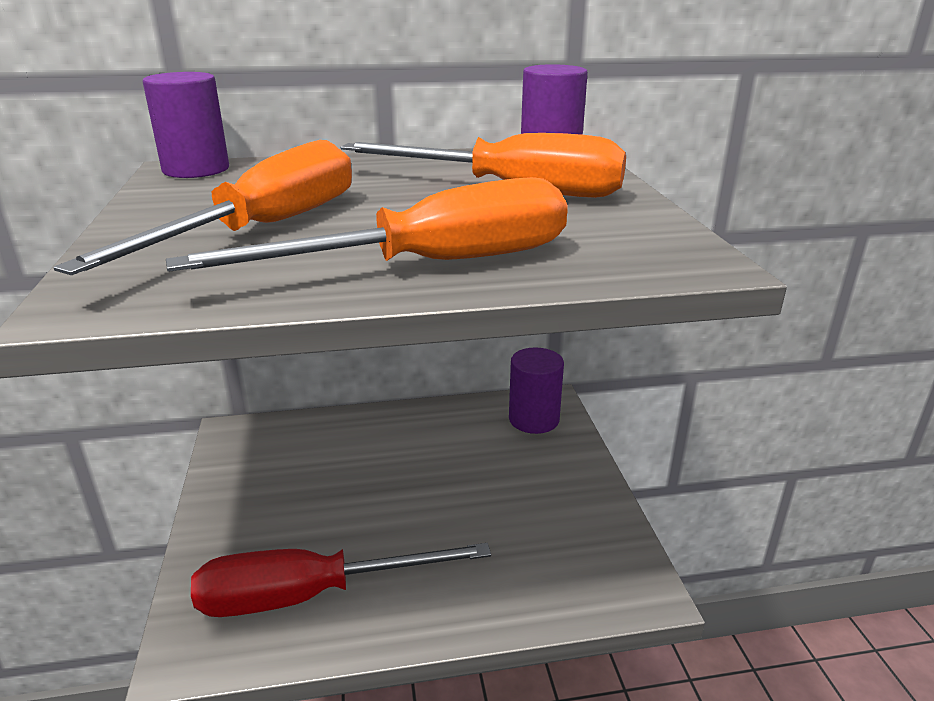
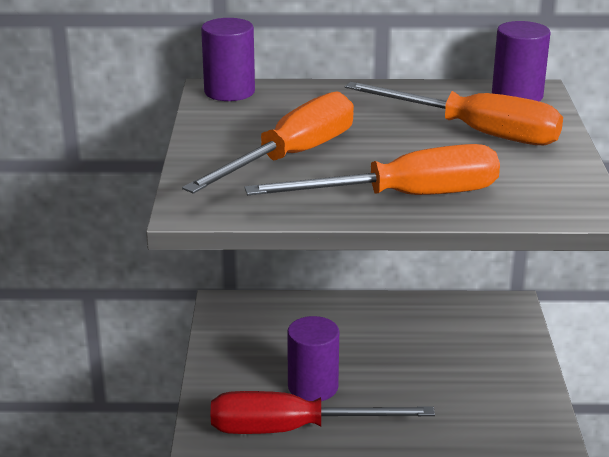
camera: 10 degrees right, 0 degrees up
purple cylinder [509,348,564,434] -> purple cylinder moved to [287,316,339,401]

